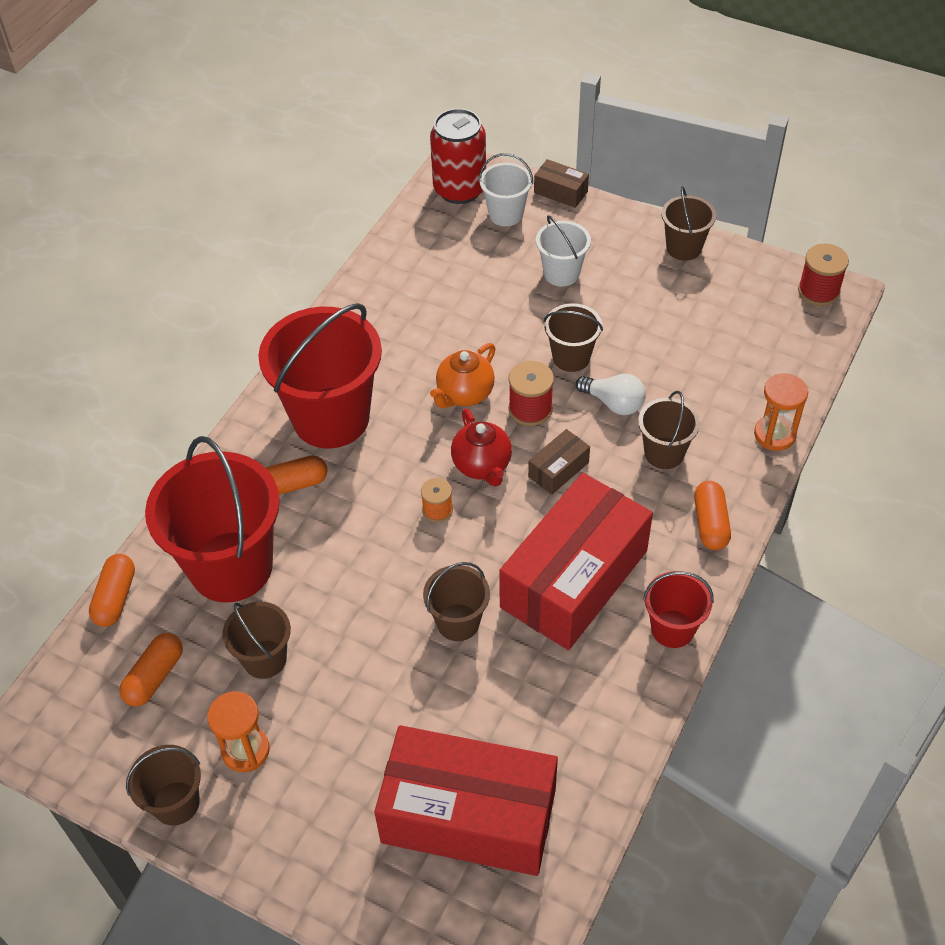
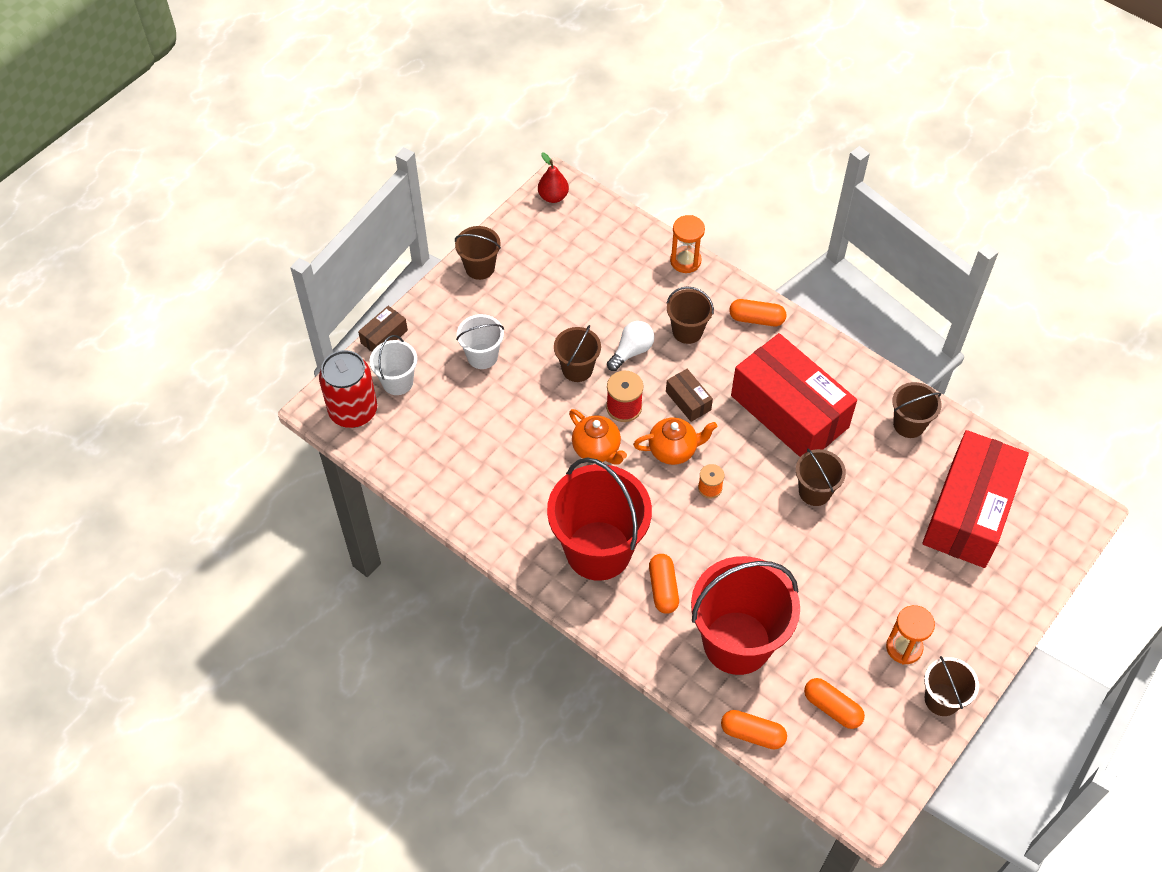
camera: 80 degrees left, 5 degrees up
brown bucket [222,602,291,679] -> brown bucket moved to [892,382,942,438]
red teapot [451,408,512,487] -> orange teapot [633,417,717,465]
red bucket [643,571,714,648] -> none
red spool [798,244,849,306] -> red pear [538,153,569,203]

